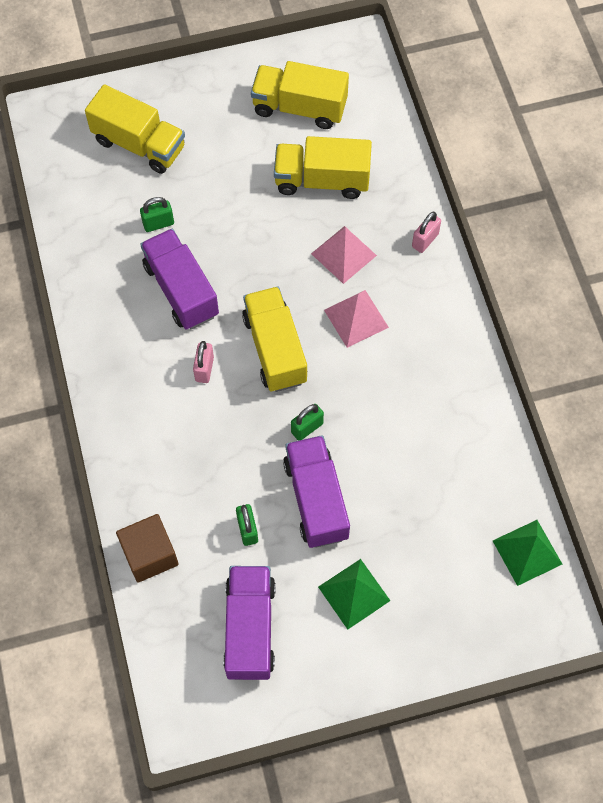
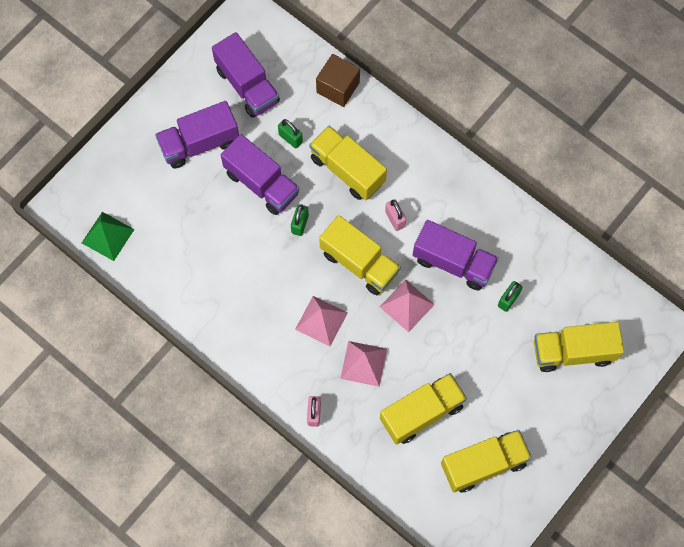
camera: 145 degrees right, 5 degrees up
green pyramid [318,559,390,630] -> purple truck [155,101,239,168]
none -> yellow truck [309,126,387,200]
none -> pink pyramid [380,279,435,332]

